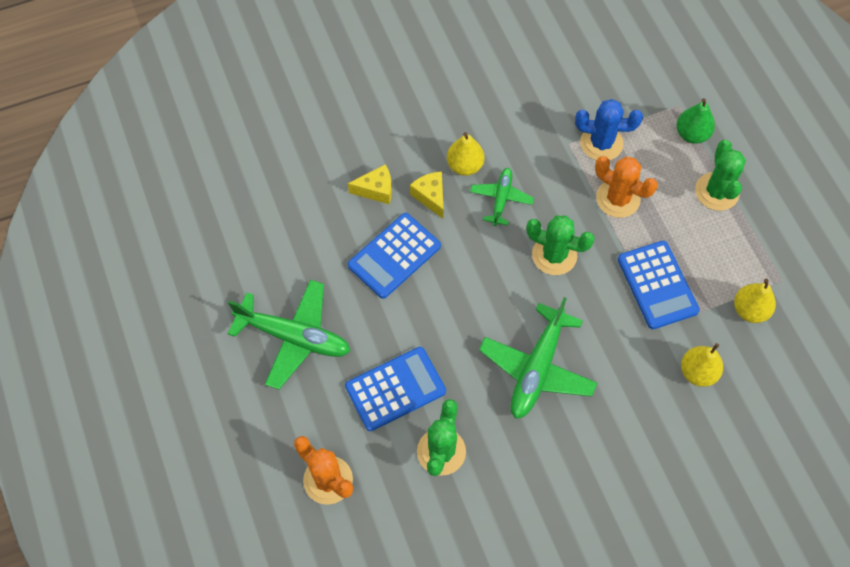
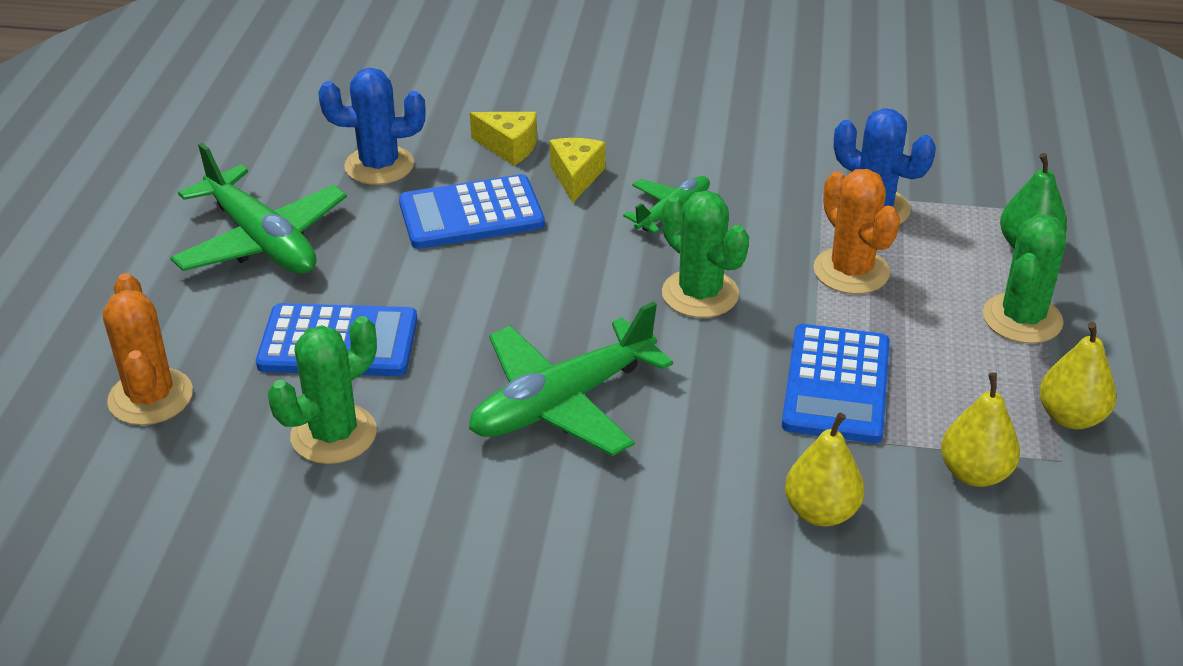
camera: 30 degrees right, 25 degrees down
yellow pear [447,132,484,176] -> yellow pear moved to [1039,322,1117,429]
none -> blue cactus [319,68,426,185]

